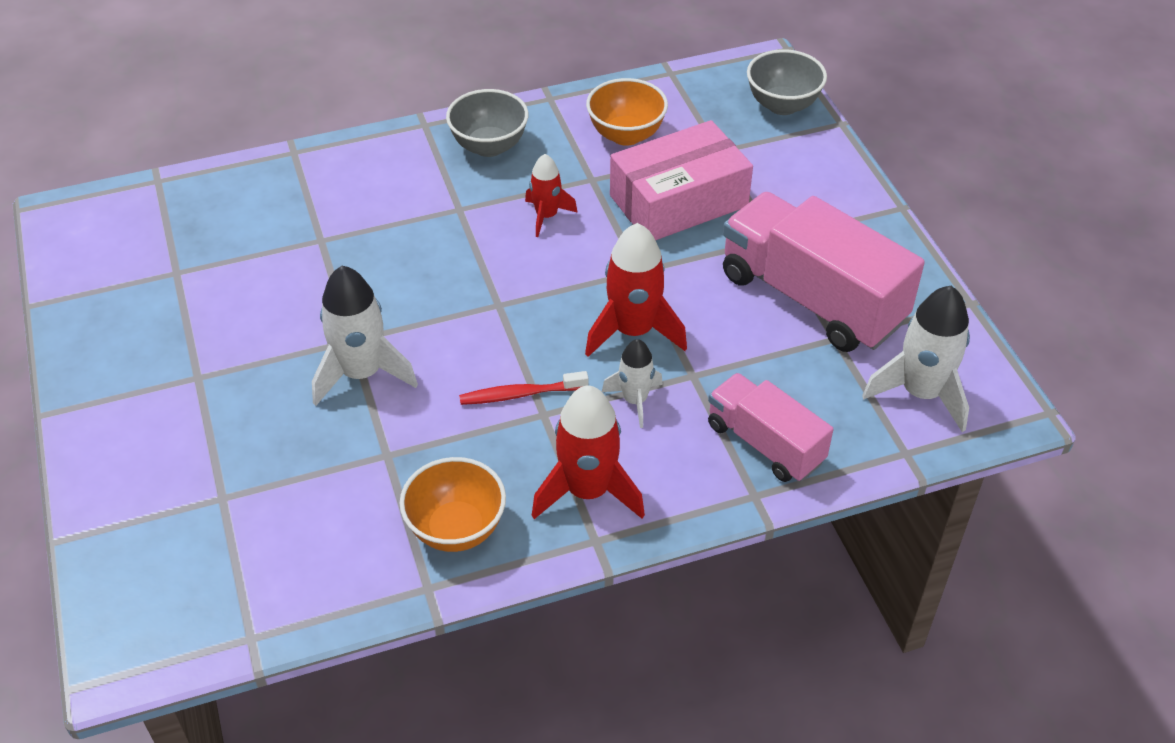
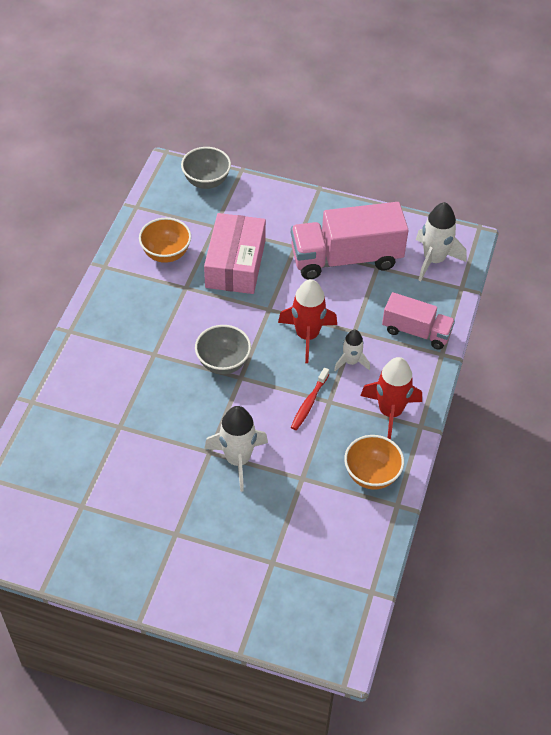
camera: 55 degrees left, 5 degrees up
grey bowl [446,89,529,157] -> grey bowl moved to [195,325,251,374]
red rocket [525,154,578,237] -> none
pink truck [708,373,834,482] -> pink truck turned 150 degrees counterclockwise [382,292,455,350]

